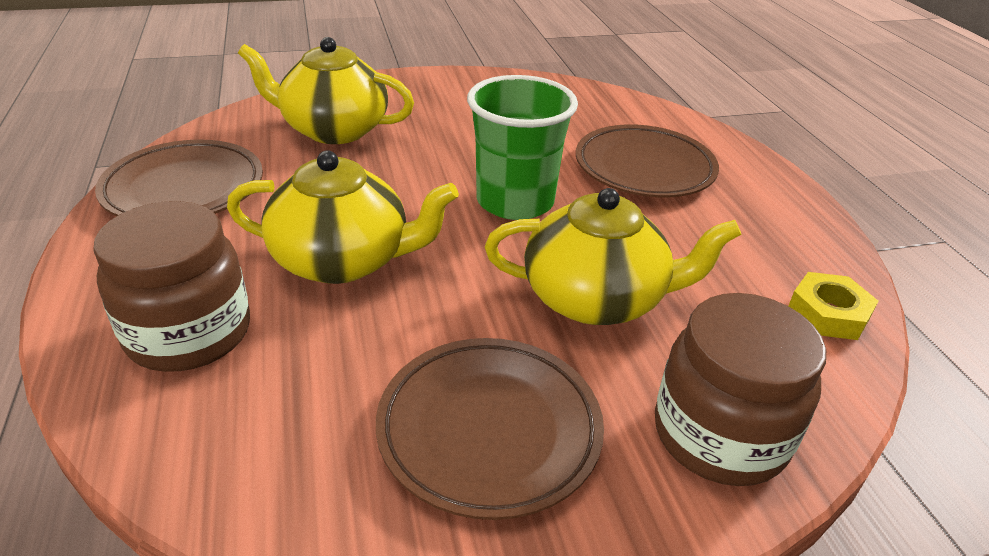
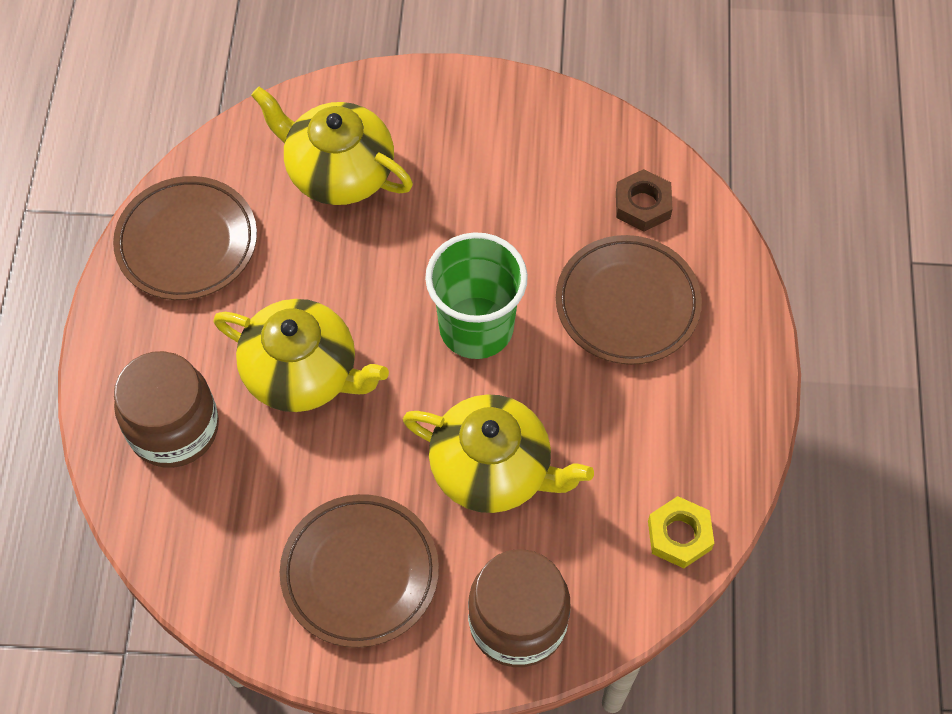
camera: 20 degrees right, 25 degrees up
none -> brown nut [616,169,672,232]

